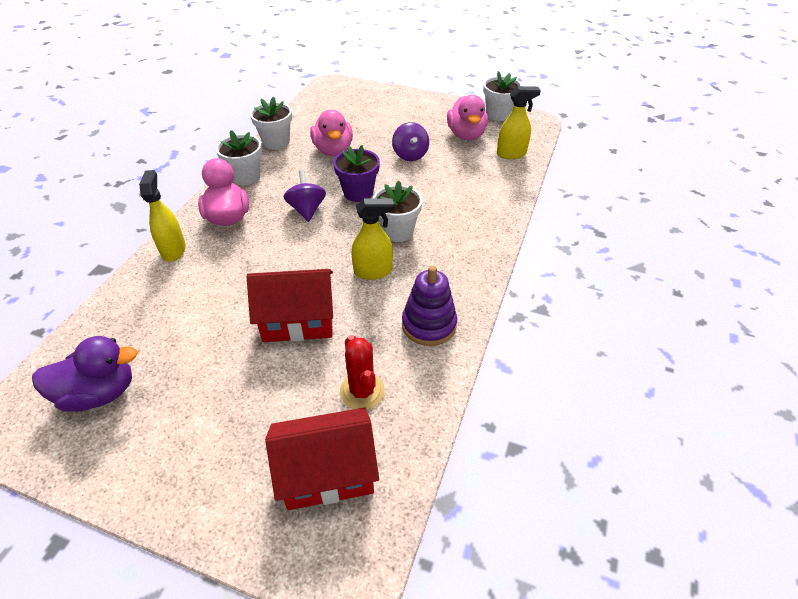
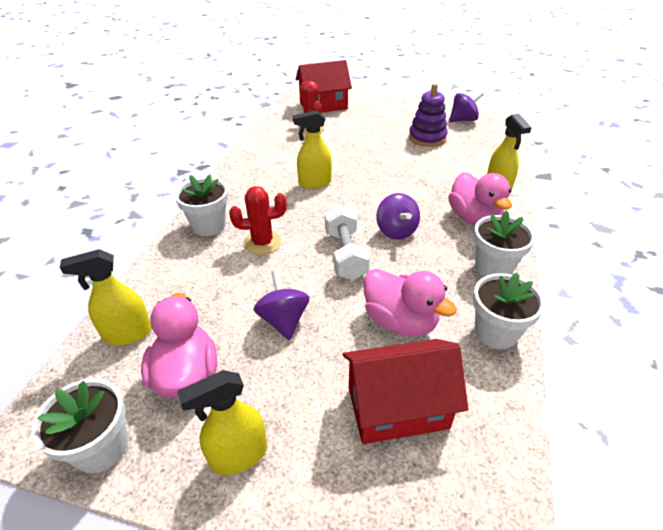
camera: 175 degrees right, 5 degrees down
purple duck [32,336,138,412] -> purple spinning top [449,91,484,122]
red house [247,269,333,342] -> red house moved to [343,339,468,444]
pink duck [310,110,353,156] -> pink duck turned 150 degrees clockwise [364,269,457,337]
purple flower pot [333,145,380,202] -> white dumbbell [325,204,370,280]
white flower pot [373,181,423,242] -> white flower pot moved to [175,175,228,236]
purple stacking toy [402,266,457,346] -> purple stacking toy moved to [409,84,448,147]
none -> yellow spray bottle [177,370,267,475]
none -> red cactus [229,186,287,255]

